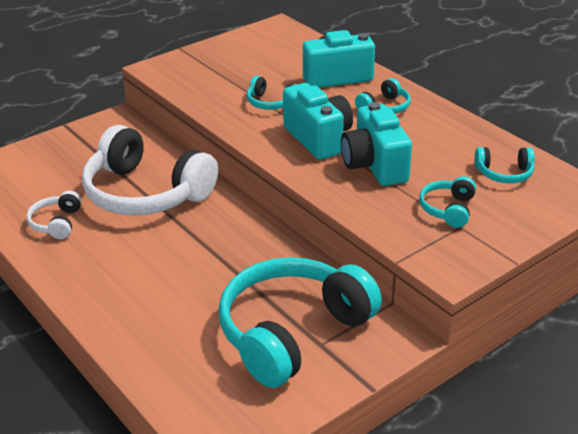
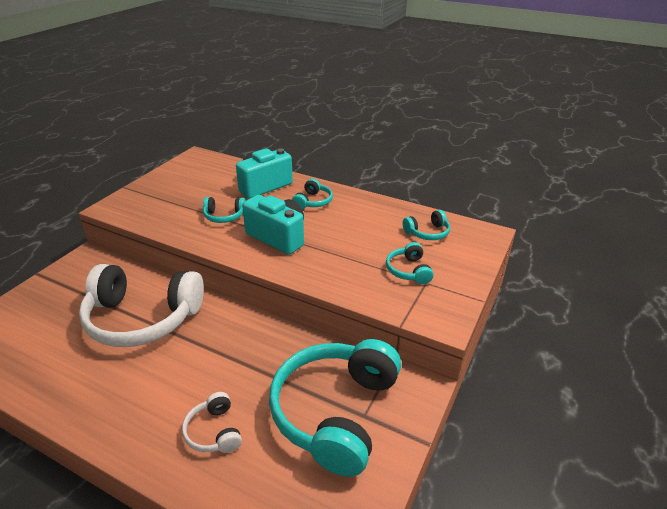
camera: 25 degrees left, 0 degrees up
white headphones [26,190,82,239] -> white headphones moved to [182,392,242,453]
turquoise camera [341,102,412,186] -> none

